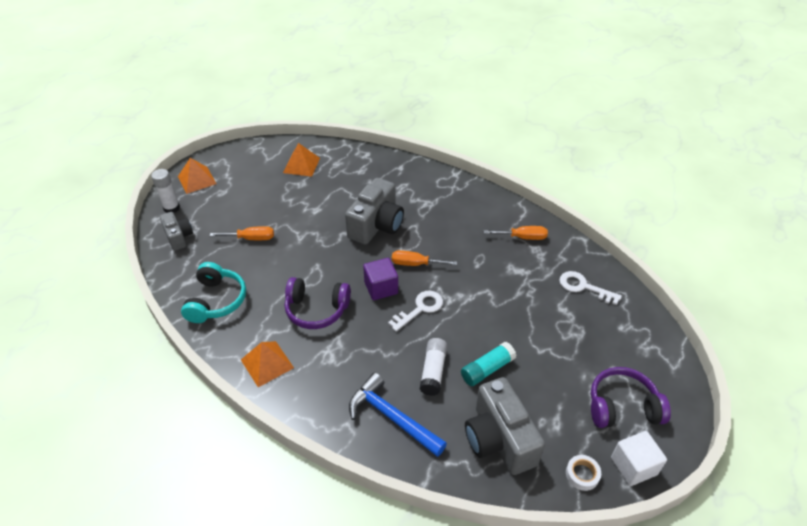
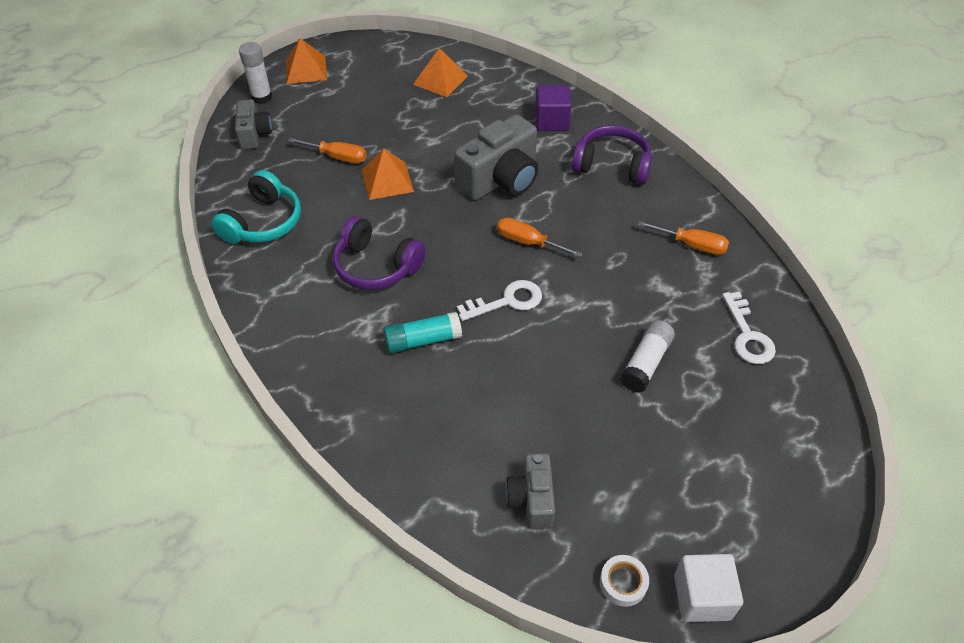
camera: 20 degrees right, 5 degrees up
orange pyramid [241,341,294,387] -> orange pyramid moved to [361,148,414,200]
blue hammer [349,373,447,457] -> none
purple cube [363,258,398,300] -> purple cube moved to [535,85,572,131]
white glue stick [420,338,447,396] -> white glue stick moved to [620,320,675,393]
turquoise glue stick [461,342,516,386] -> turquoise glue stick moved to [383,312,462,353]
grey camera [465,377,545,475] -> grey camera [505,453,555,529], size x0.57
white key [559,271,622,305] -> white key turned 150 degrees counterclockwise [722,292,776,364]
purple headphones [591,367,671,428] -> purple headphones moved to [572,125,652,185]

